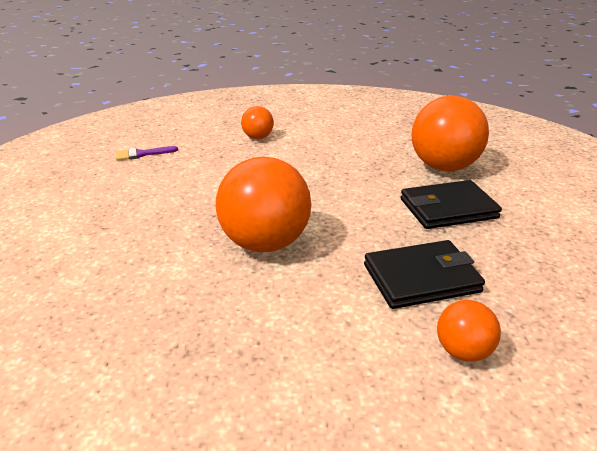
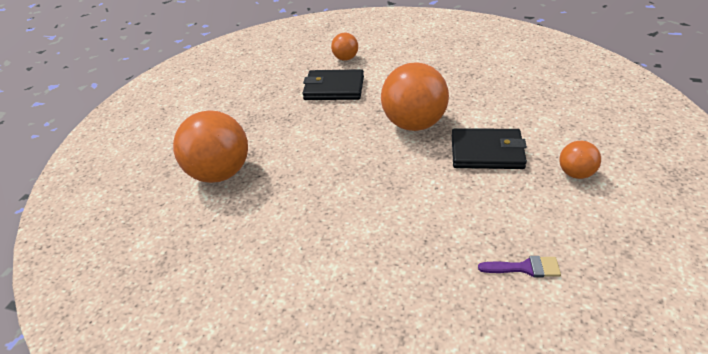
camera: 155 degrees left, 10 degrees up
orange ball [241,106,274,139] -> orange ball moved to [559,141,601,179]
black wallet [401,180,502,229] -> black wallet moved to [452,128,527,169]

